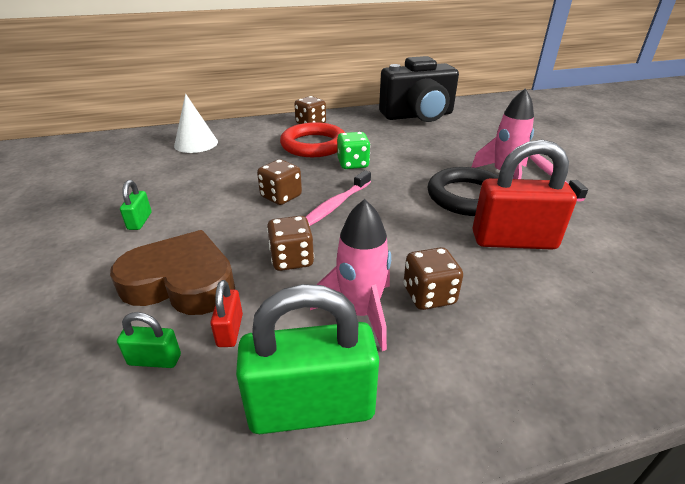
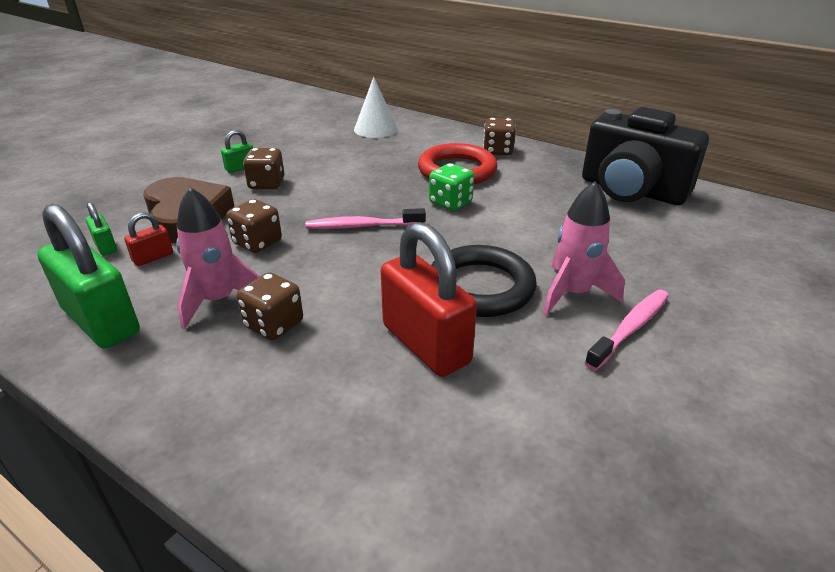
camera: 50 degrees right, 0 degrees up
brown dice [257,159,302,205] -> brown dice moved to [243,148,284,189]

